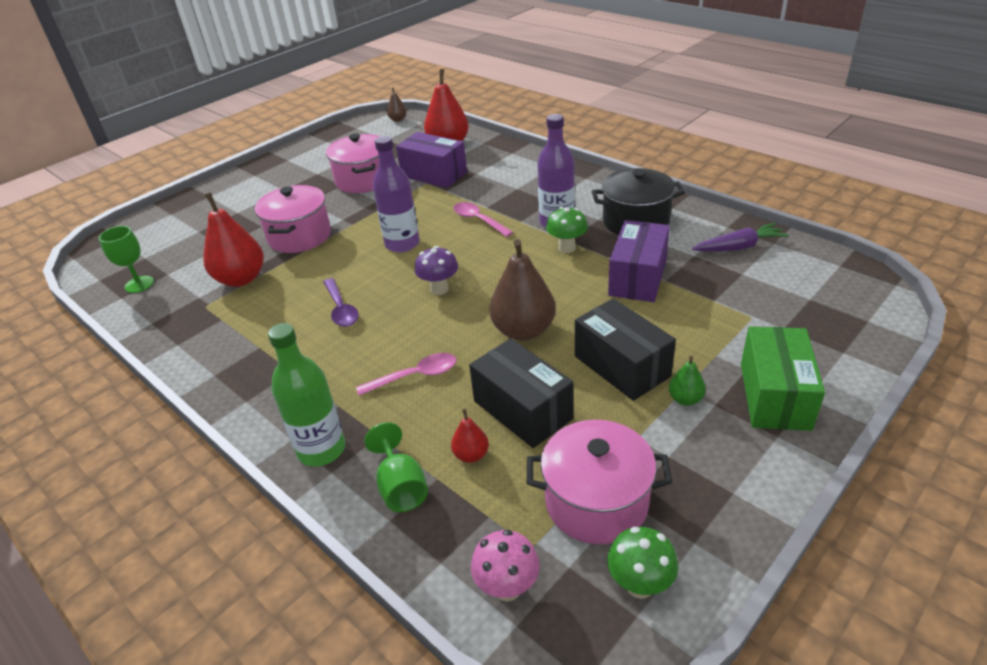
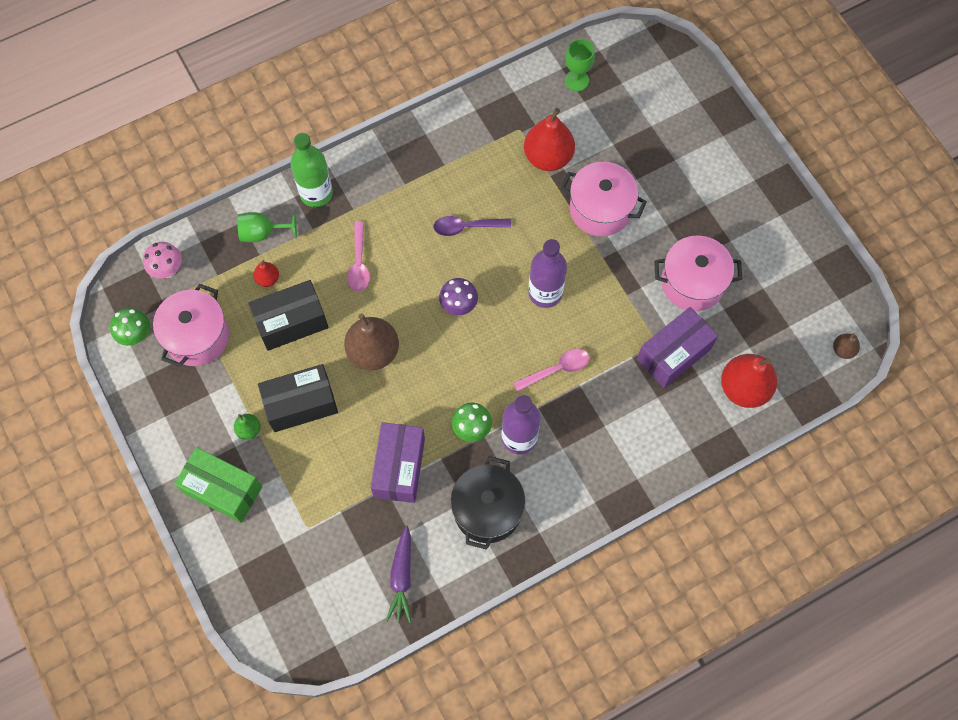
camera: 105 degrees right, 30 degrees up
purple box [608,220,670,302] -> purple box turned 60 degrees clockwise [371,422,425,503]

